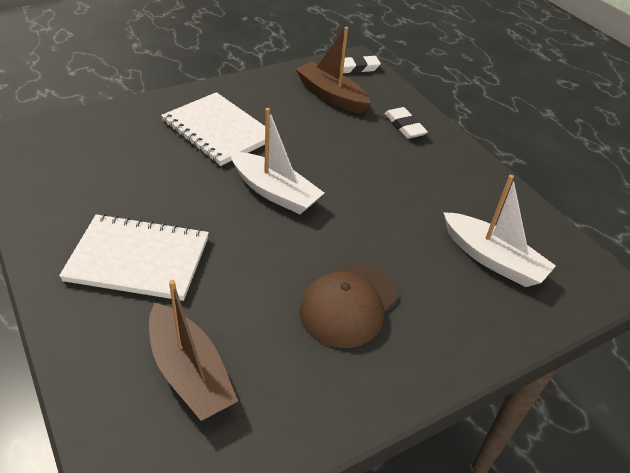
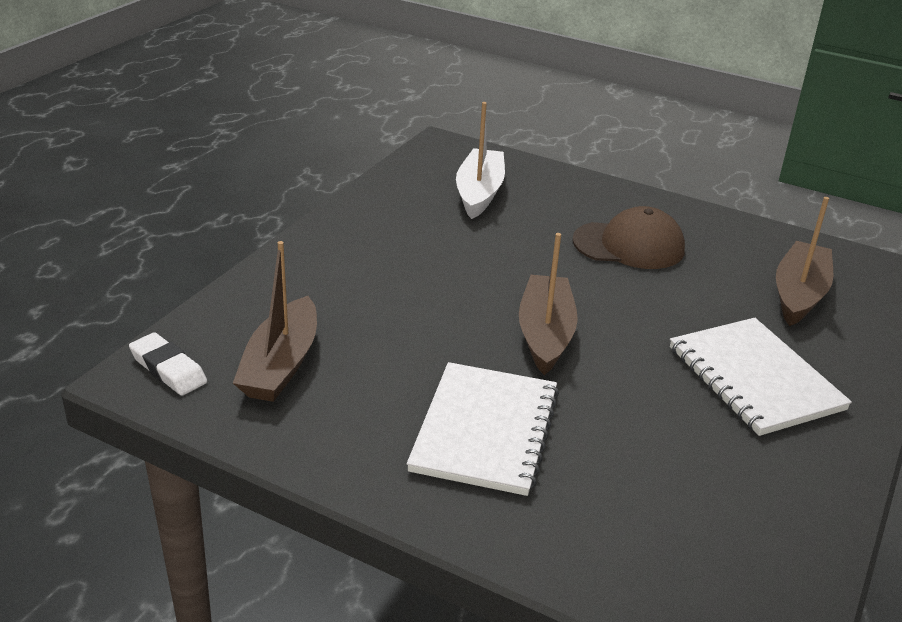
camera: 120 degrees left, 10 degrees down
white boat [230,108,324,214] -> brown boat [519,233,578,375]
white eraser [385,107,428,139] -> none

